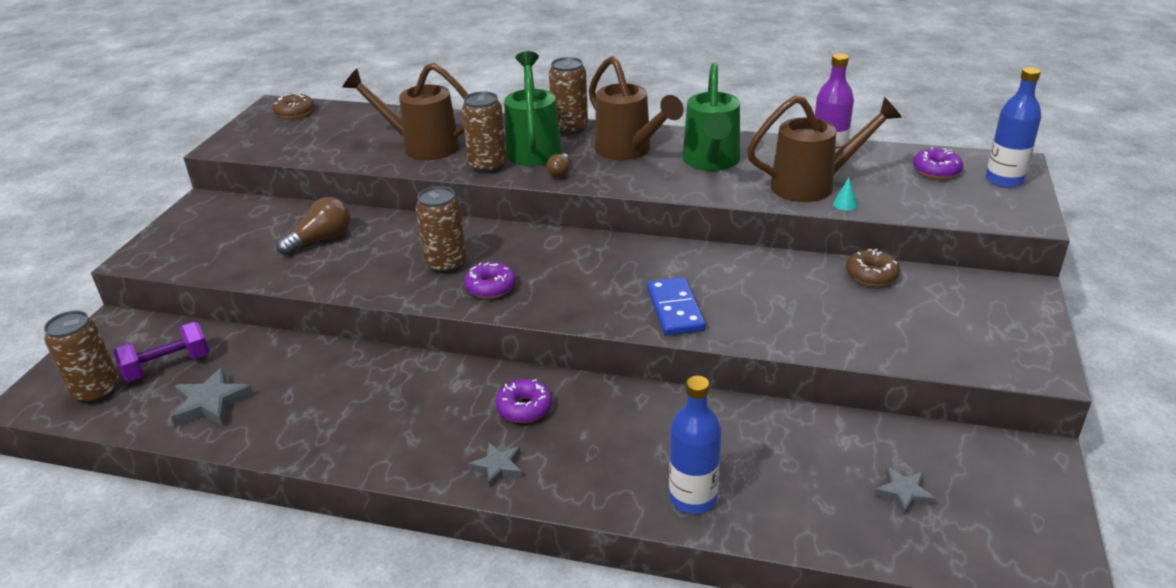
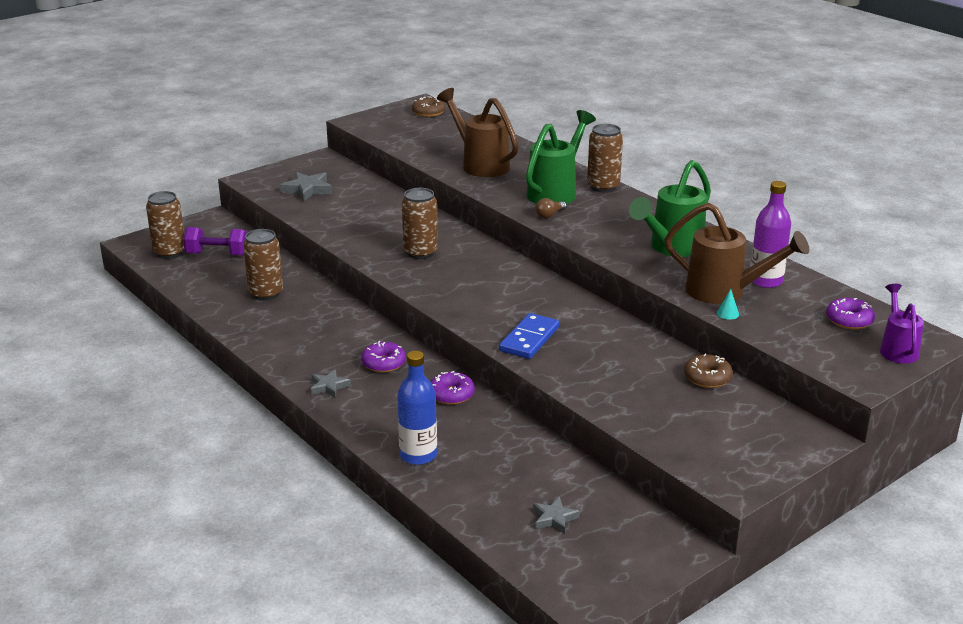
camera: 35 degrees right, 5 degrees down
grey star [171,368,254,427] -> grey star moved to [280,172,332,202]
brown light bulb [276,197,350,255] -> none
brown can [462,91,507,174] -> brown can moved to [243,229,283,300]
purple donut [464,262,516,299] -> purple donut moved to [431,371,475,405]
brown watering can [589,56,684,160] -> none
blue bottle [986,67,1041,188] -> purple watering can [880,284,924,364]

